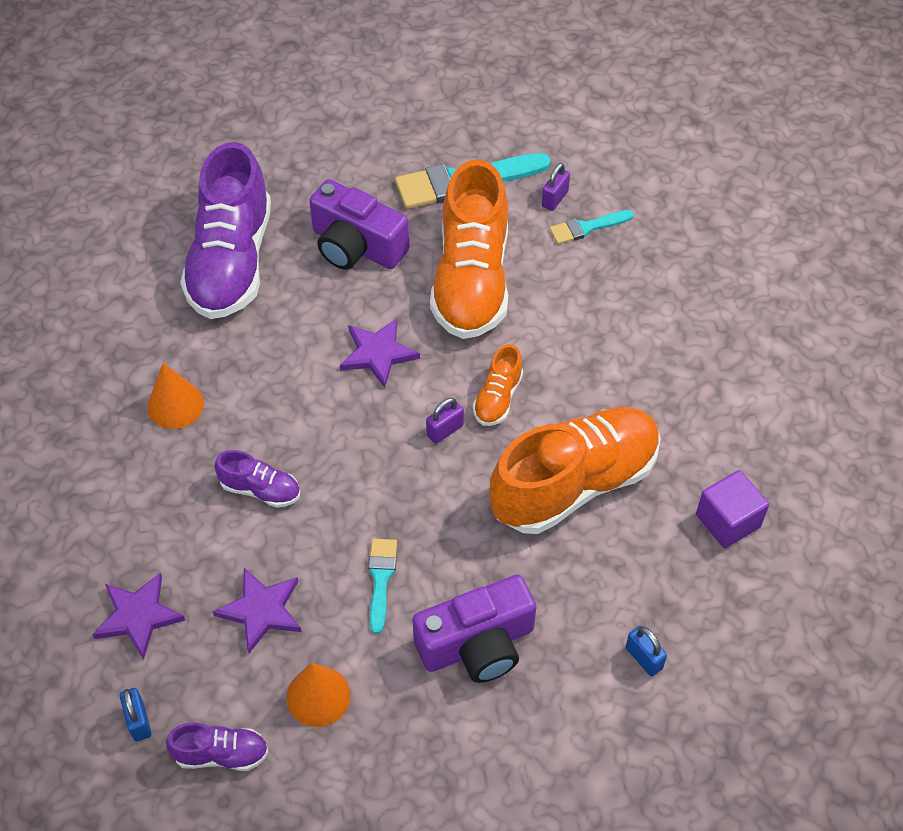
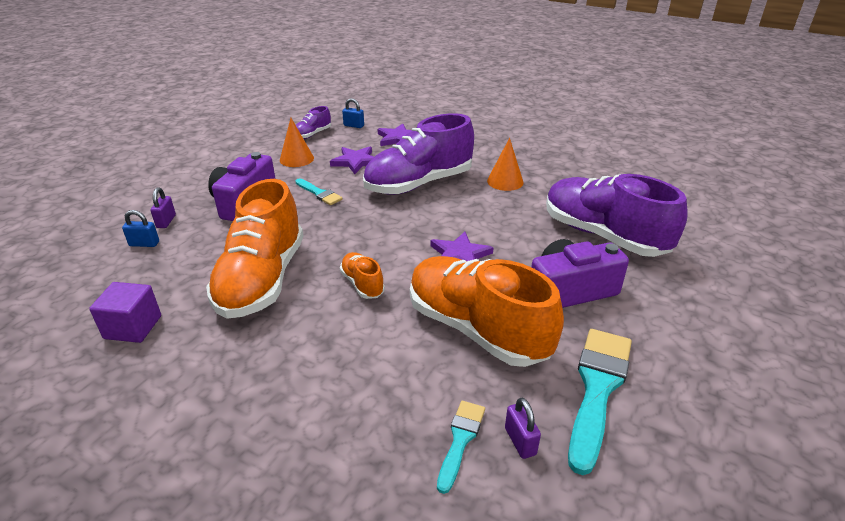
camera: 130 degrees right, 20 degrees down
purple shoe [215,450,300,508] -> purple shoe [363,113,474,195], size x2.23
purple padlock [426,398,464,444] -> purple padlock moved to [150,187,176,228]

